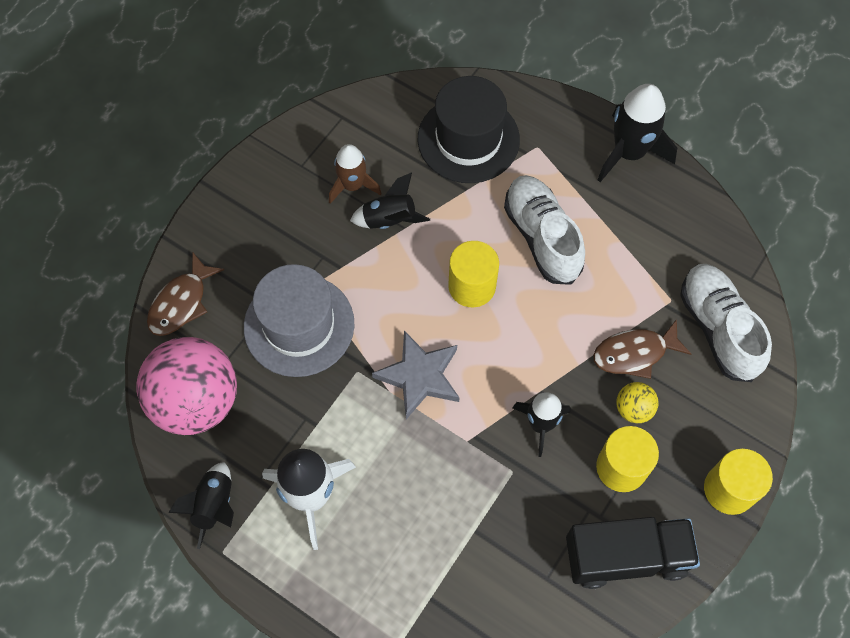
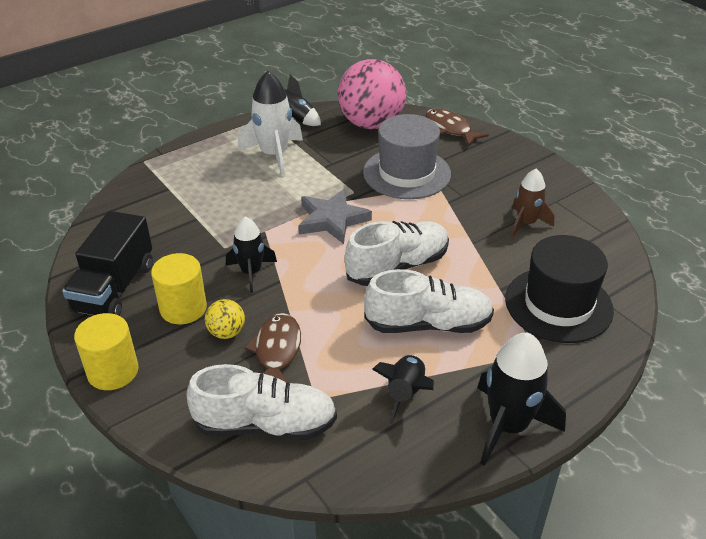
camera: 110 degrees right, 25 degrees down
black rocket [350,173,430,229] -> black rocket moved to [372,355,434,425]
yellow cylinder [448,241,499,307] -> white shoe [345,221,449,286]

